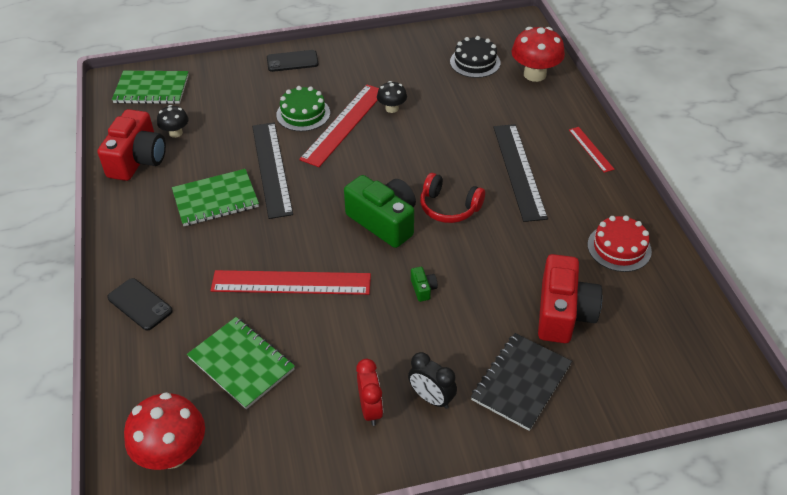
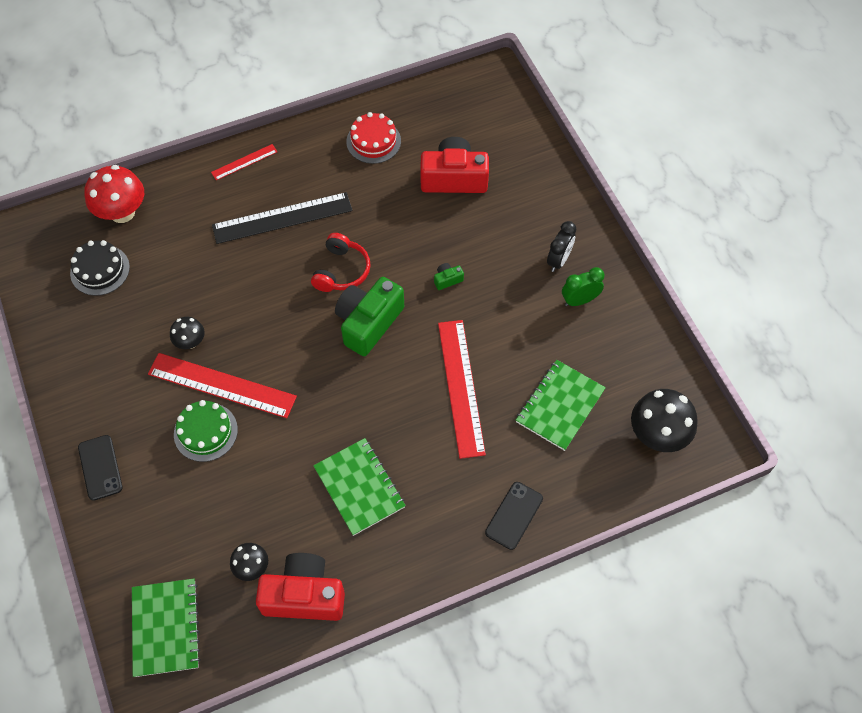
camera: 100 degrees left, 15 degrees up
red mushroom [124,392,205,470] -> black mushroom [631,389,698,452]
black ruler [252,122,293,219] -> none
red clock [356,359,383,426] -> green clock [562,267,604,306]
black notebook [471,333,572,431] -> none

